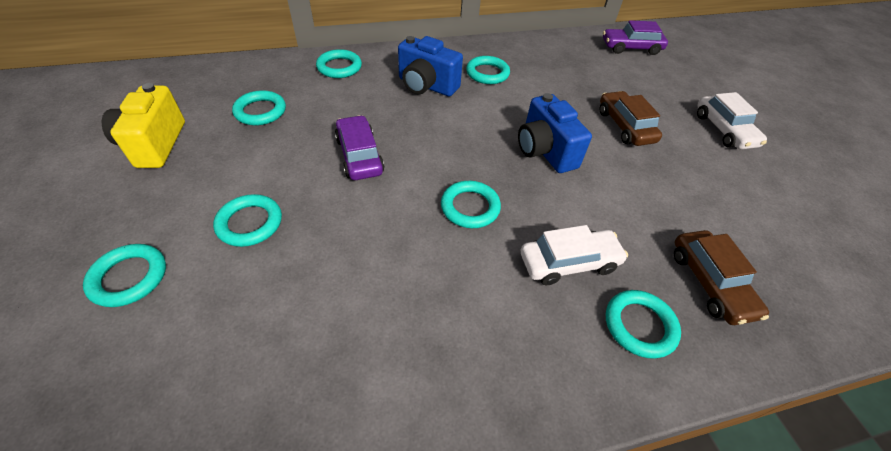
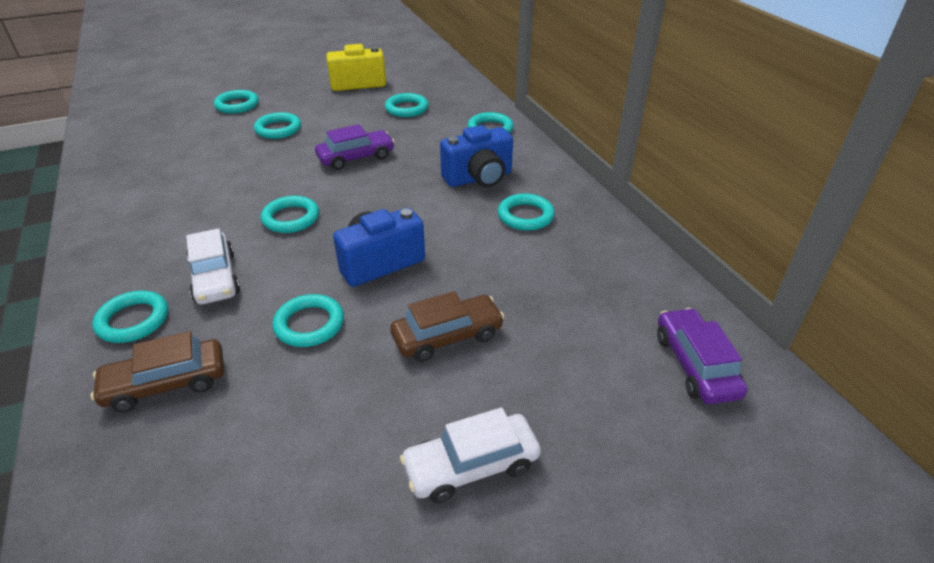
camera: 85 degrees right, 10 degrees down
blue camera [398,36,463,97] -> blue camera turned 135 degrees counterclockwise [440,125,513,187]
none -> turquoise ring [273,294,344,347]

